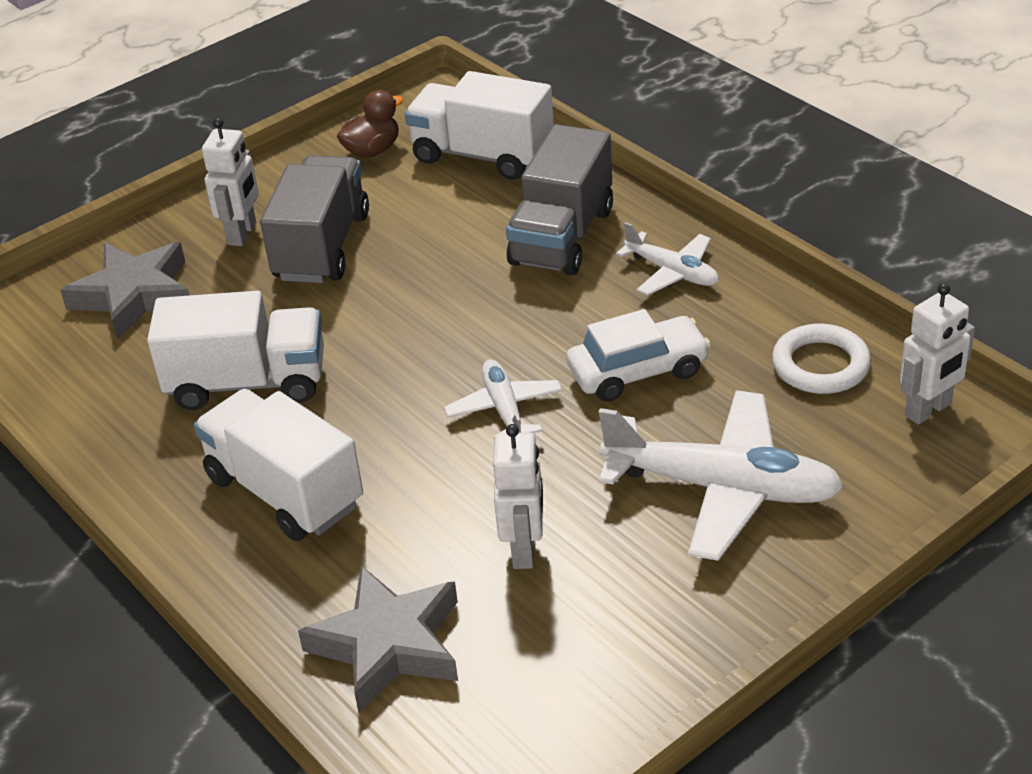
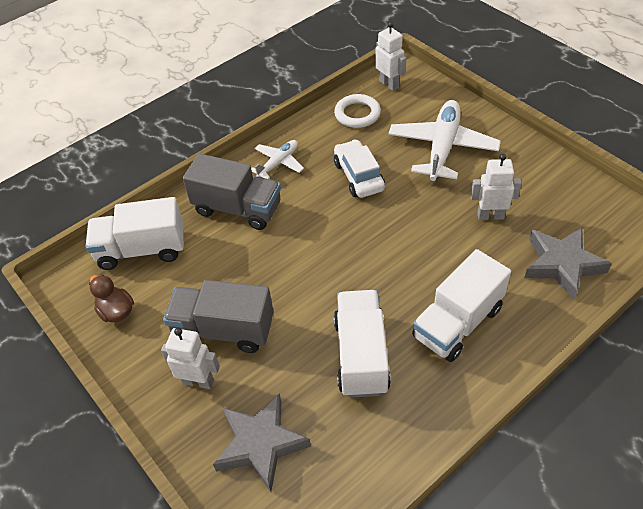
camera: 90 degrees left, 10 degrees up
white truck [405,71,554,180] -> white truck turned 60 degrees clockwise [85,197,184,270]
white plane [444,359,562,439] -> none

